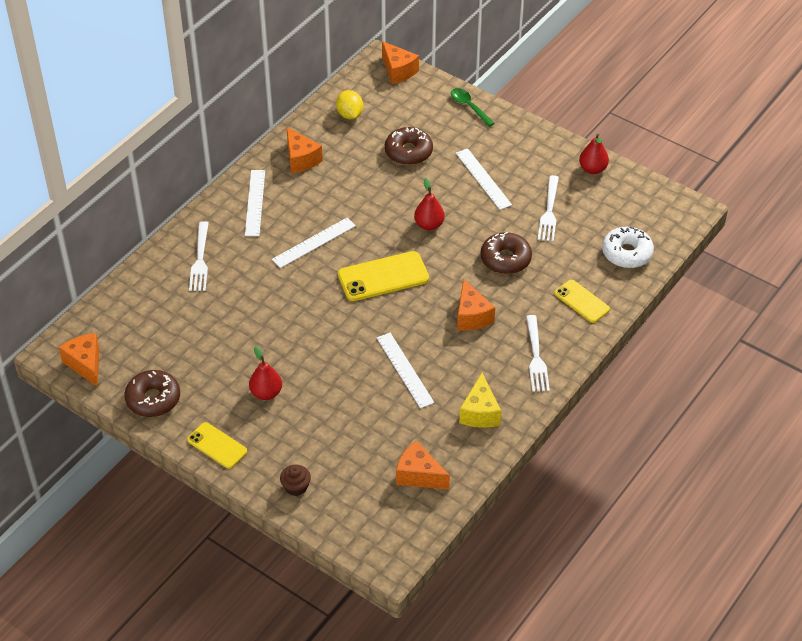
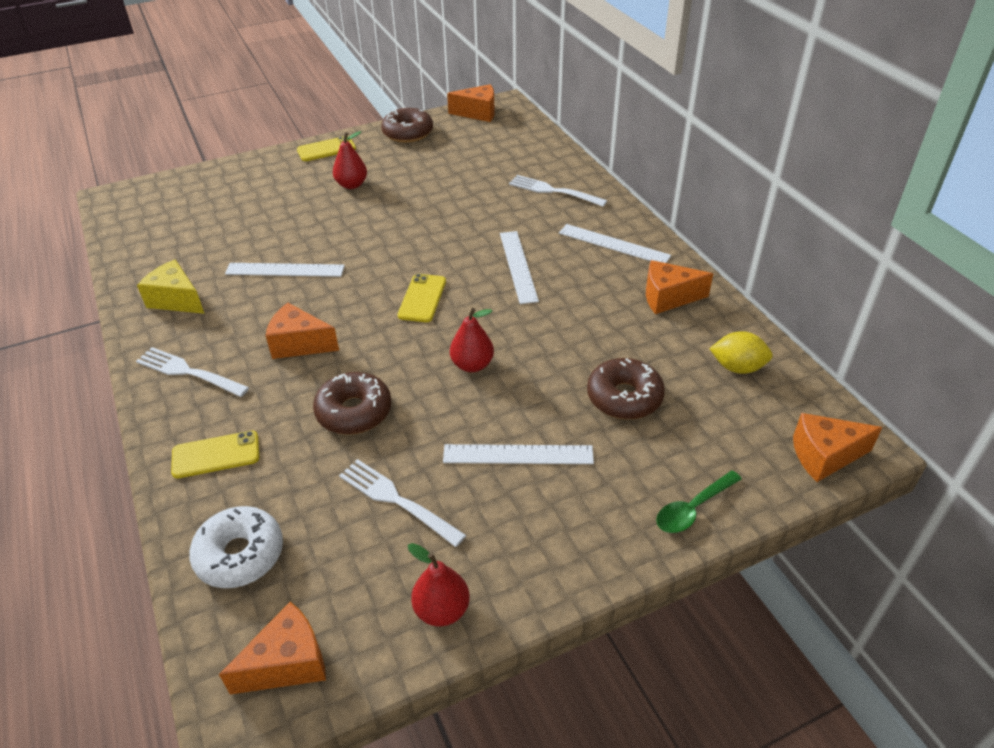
camera: 120 degrees right, 5 degrees down
brown cupcake [280,465,311,496] -> none
yellow phone [338,251,429,301] -> yellow phone [397,274,446,322], size x0.63
orange cheese [396,441,450,490] -> orange cheese moved to [219,602,326,695]
green spoon [451,88,495,127] -> green spoon turned 150 degrees clockwise [656,471,742,533]

